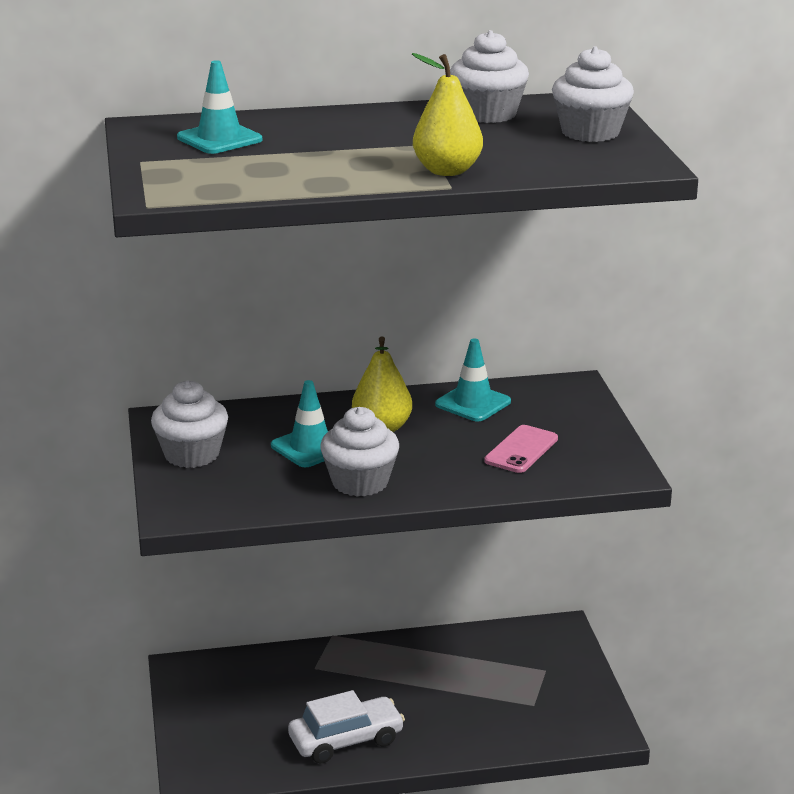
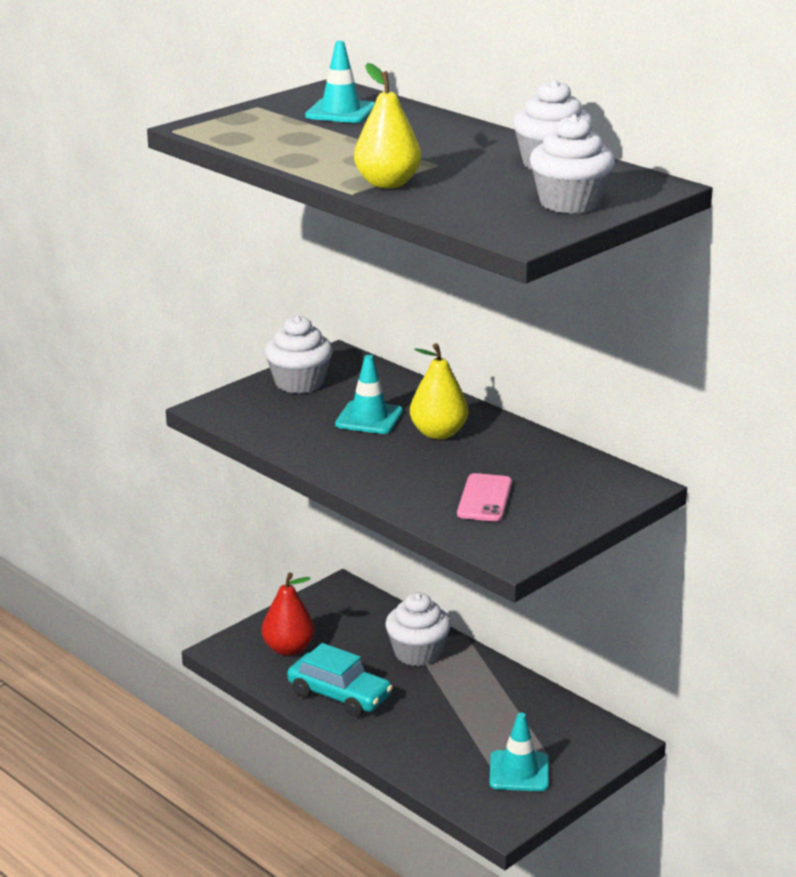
camera: 55 degrees right, 0 degrees up
white car [288,690,405,763] -> turquoise car [287,643,393,717]
white cupcake [320,407,399,497] -> white cupcake moved to [385,592,451,666]
turquoise traffic cone [435,339,511,422] -> turquoise traffic cone moved to [489,713,549,791]
pink phone [484,425,558,473] -> pink phone turned 75 degrees counterclockwise [457,473,512,521]
none -> red pear [262,573,315,656]

